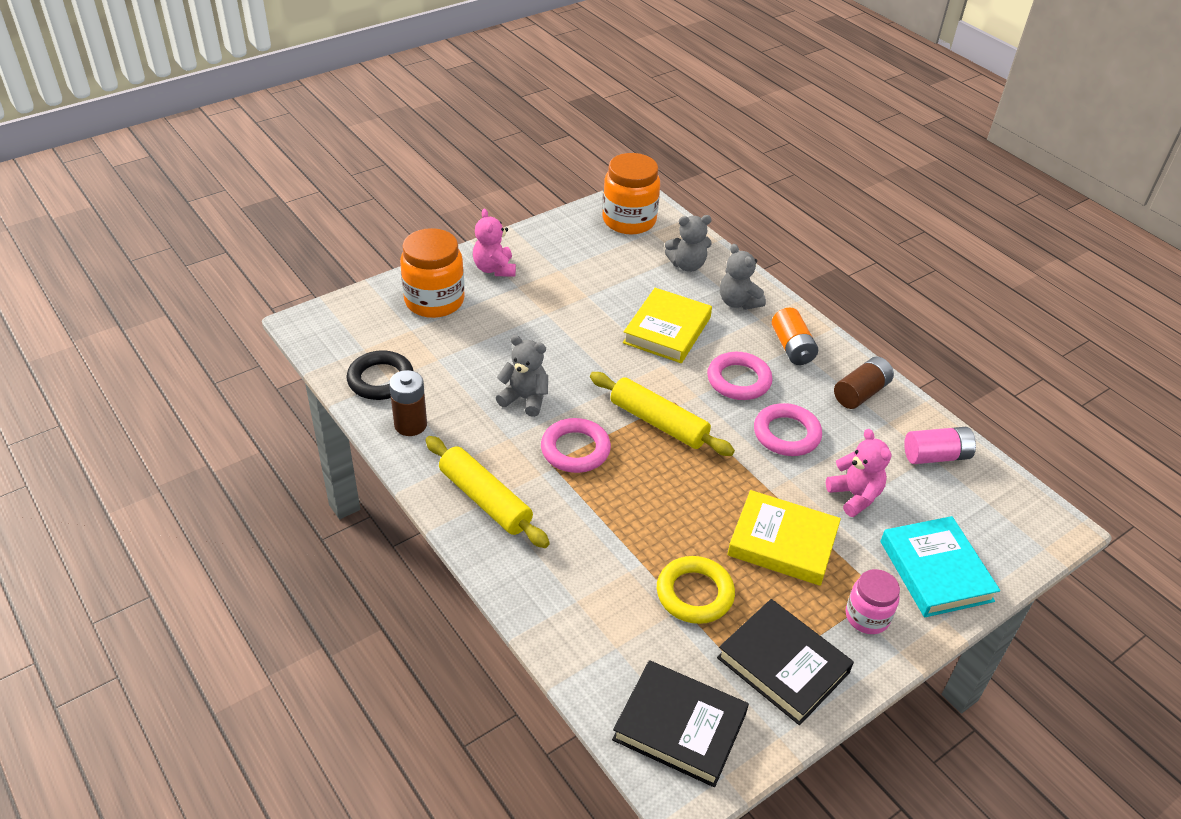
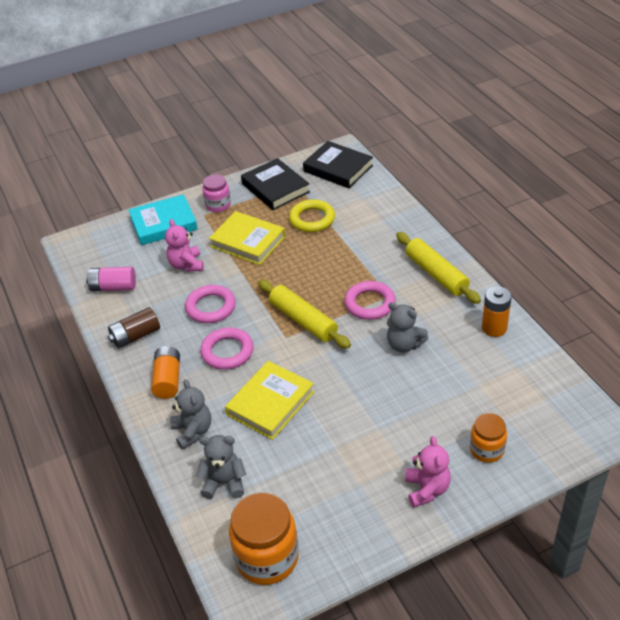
camera: 165 degrees left, 0 degrees up
black ring [347,350,414,400] -> none
brown battery [389,370,427,436] -> orange battery [482,286,512,337]
orange jar [400,228,465,318] -> orange jar [470,413,507,463], size x0.58
turquoise book [881,516,1000,617] -> turquoise book turned 75 degrees clockwise [129,194,198,245]

